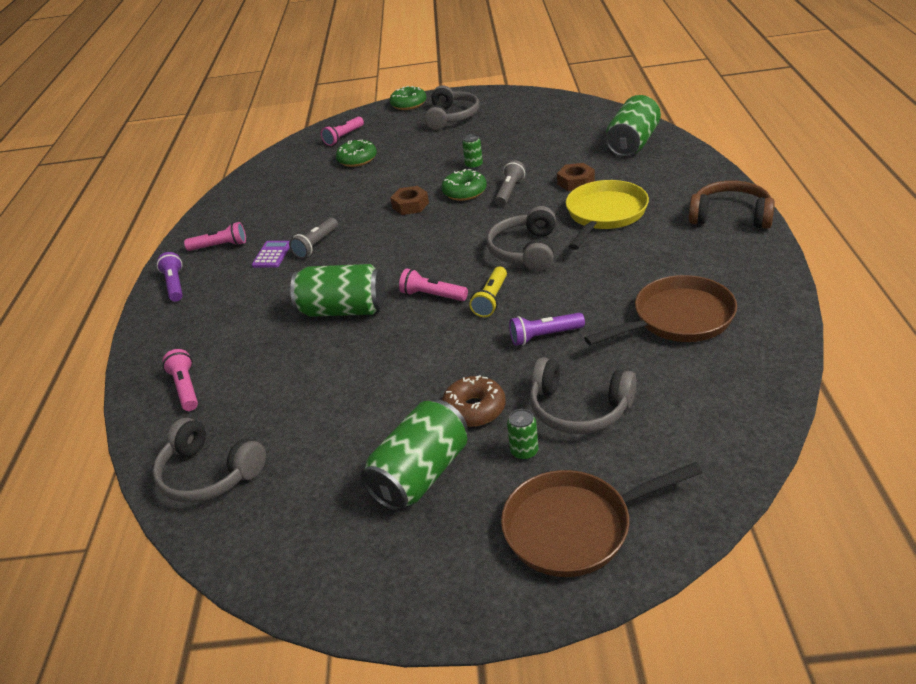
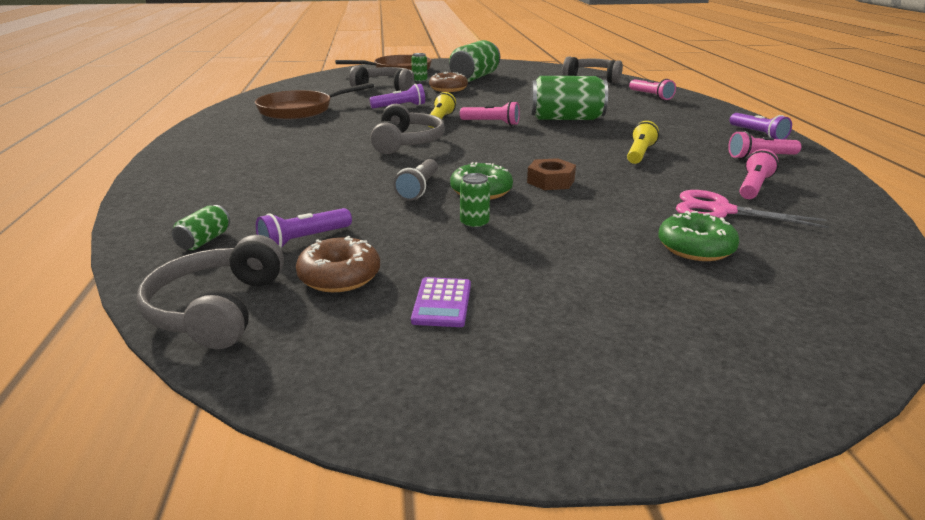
camera: 170 degrees right, 10 degrees down
purple calculator [252,241,290,268] -> purple calculator moved to [411,277,471,327]
grey flashlight [289,218,338,259] -> yellow flashlight [627,121,659,164]
pink flashlight [321,117,364,146] -> pink flashlight moved to [740,149,779,199]
green donut [389,86,427,110] -> none
grey headphones [424,85,479,130] -> grey headphones moved to [136,235,284,349]
brown nut [557,163,595,191] -> none
yellow pan [566,180,649,250] -> none
green can [606,95,661,157] -> green can [172,205,230,250], size x0.45
brown headphones [689,181,775,229] -> none
none -> purple flashlight [256,208,352,248]
none -> brown donut [296,236,380,292]
none -> pink scissors [676,190,829,228]

